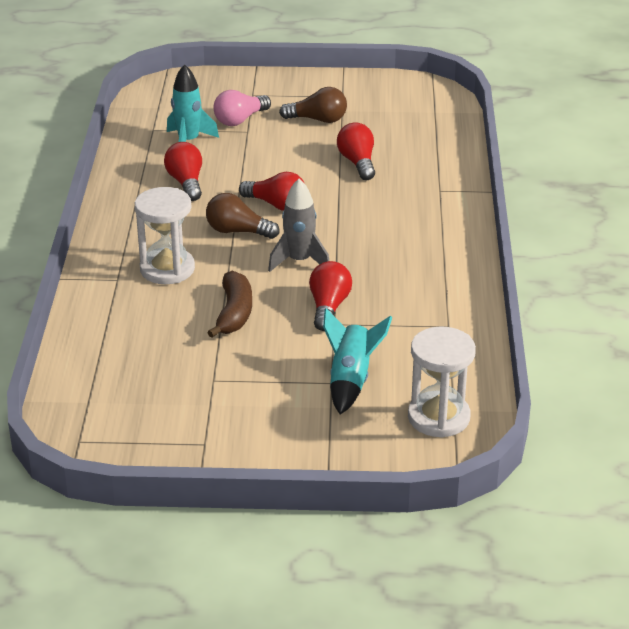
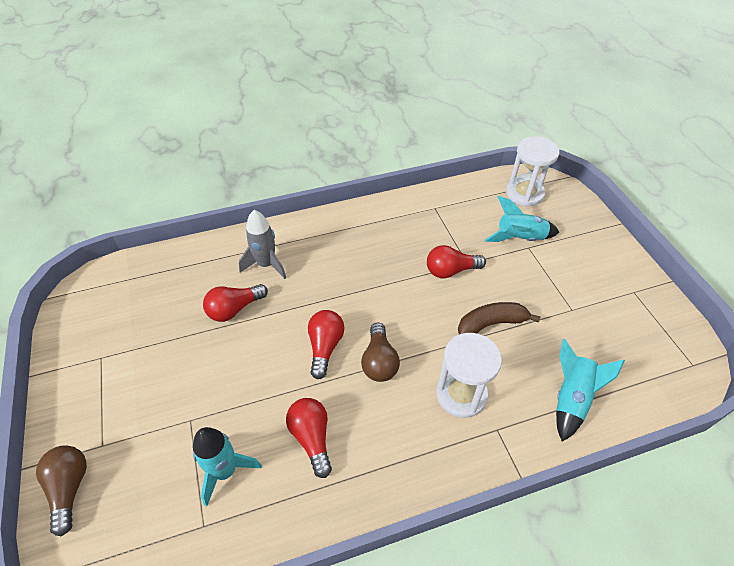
camera: 110 degrees left, 15 degrees up
red light bulb [164,142,202,201] -> red light bulb turned 105 degrees clockwise [286,398,332,478]
pink light bulb [214,90,271,126] -> none
grey rocket [268,179,329,272] -> grey rocket moved to [239,210,286,279]
brown light bulb [279,87,347,123] -> brown light bulb moved to [36,445,87,536]
none -> turquoise rocket [556,339,625,442]

